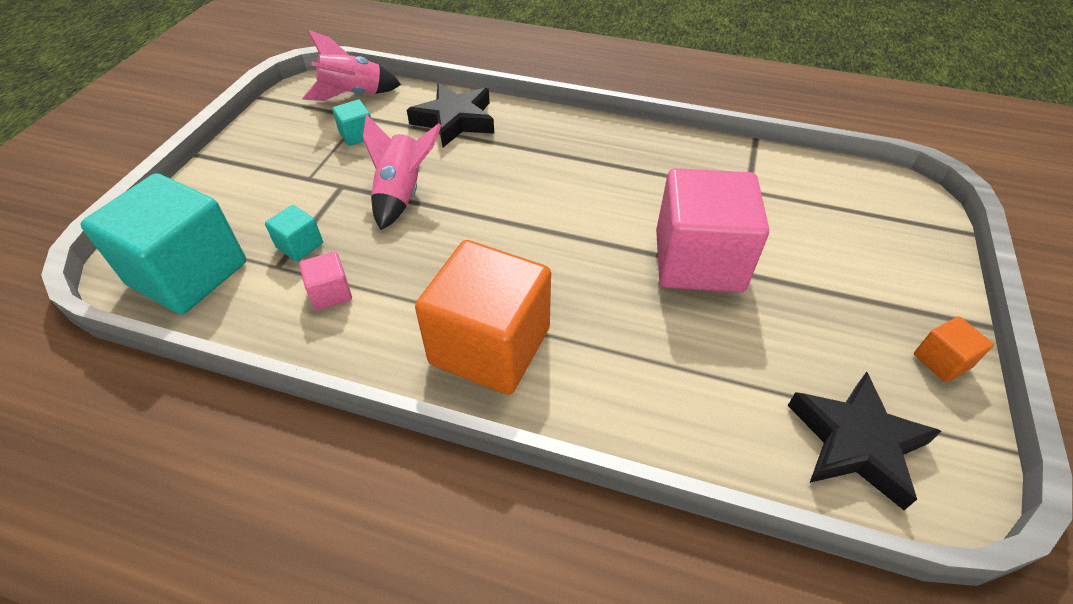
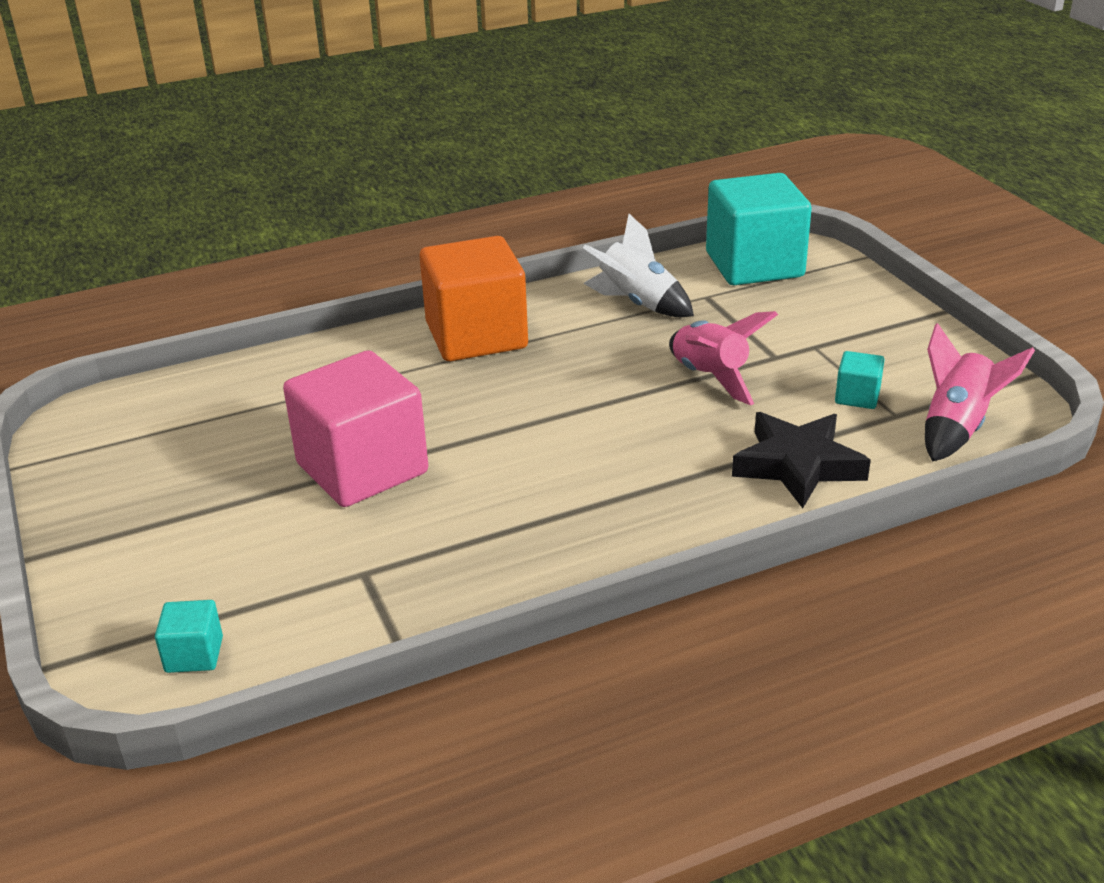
camera: 140 degrees right, 15 degrees down
turquoise cube [265,205,323,261] -> turquoise cube moved to [155,600,223,673]
pink cube [299,252,352,310] -> white rocket [583,214,694,317]
black star [787,372,941,510] -> none
orange cube [914,316,994,382] -> none

